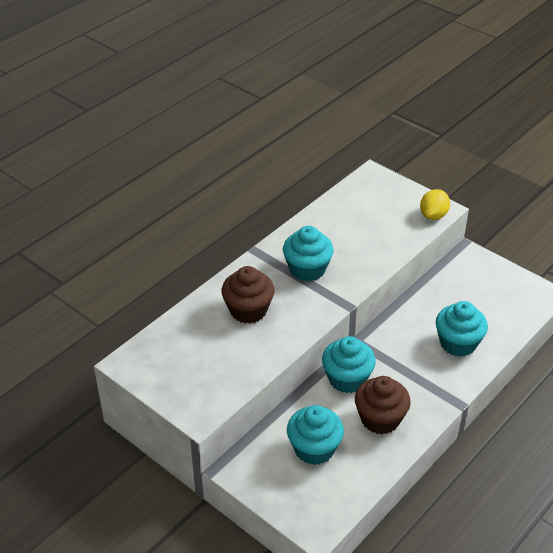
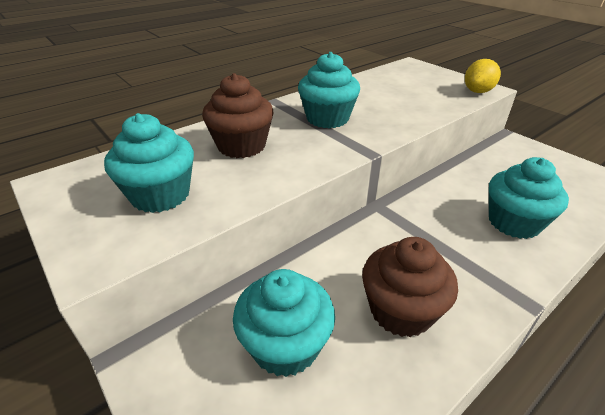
camera: 10 degrees right, 5 degrees down
turquoise cupcake [322,336,376,393] -> turquoise cupcake moved to [104,113,194,213]

